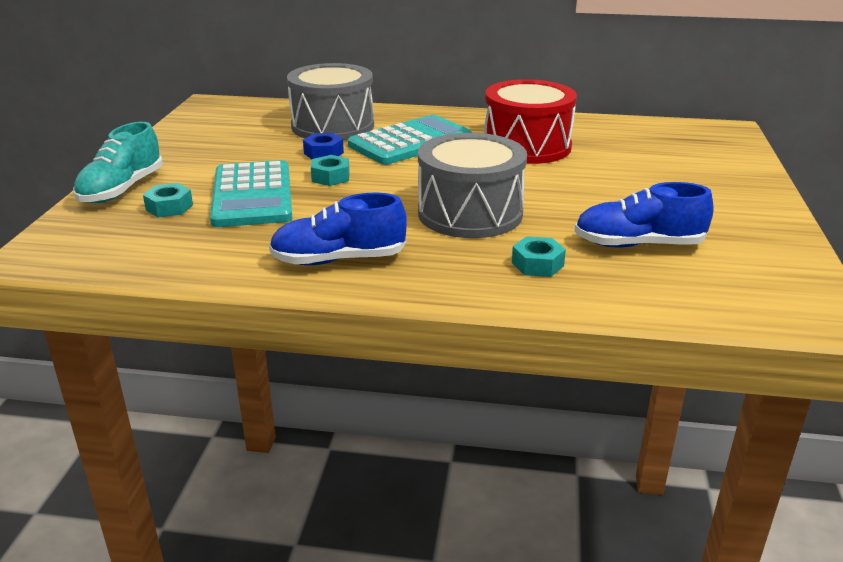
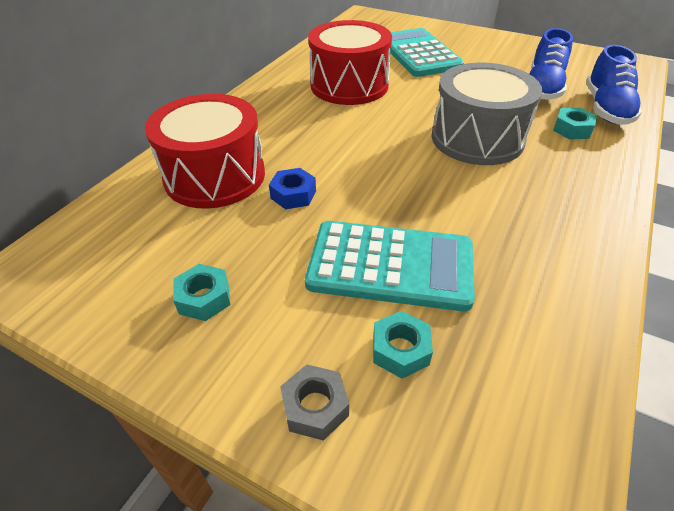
camera: 70 degrees left, 15 degrees up
turquoise shoe [73,122,163,203] -> grey nut [280,364,349,441]
blue shoe [269,193,407,265] -> blue shoe moved to [586,45,642,125]
grey drum [287,63,374,140] -> red drum [145,94,265,209]
turquoise nut [311,155,350,186] -> turquoise nut moved to [173,264,230,321]
turquoise calculator [348,115,472,165] -> turquoise calculator moved to [390,28,464,77]

